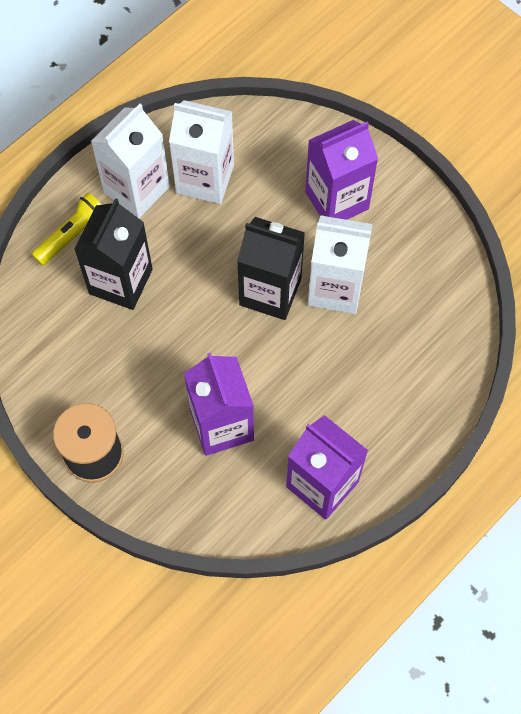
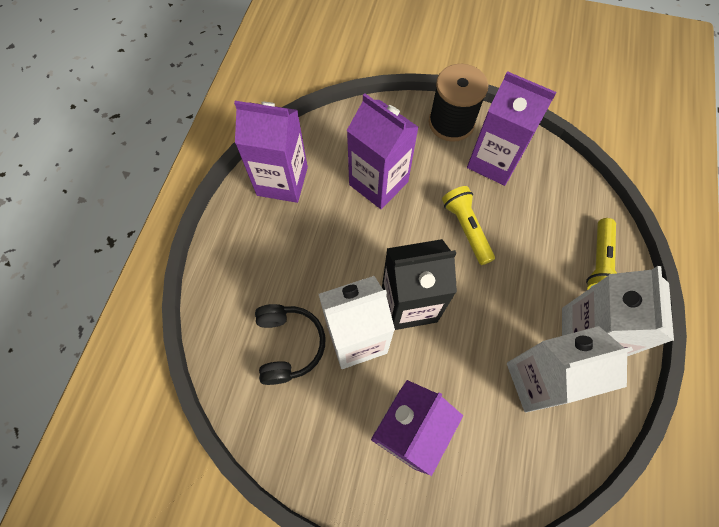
camera: 150 degrees right, 0 degrees up
black carton [74,198,153,310] -> none
none -> black headphones [255,304,325,385]
none -> yellow flashlight [442,186,495,265]
none -> purple carton [467,71,557,186]

